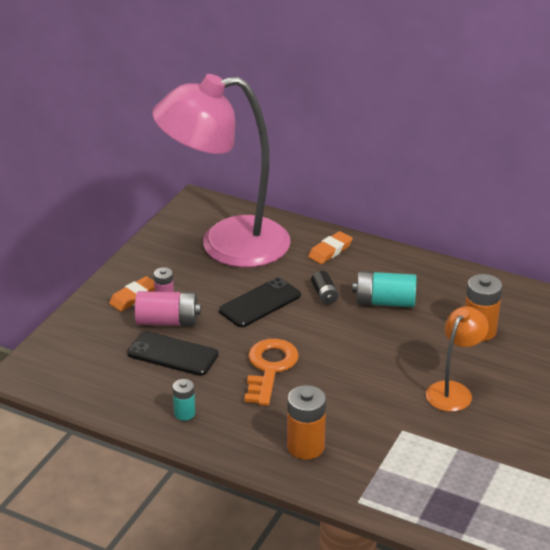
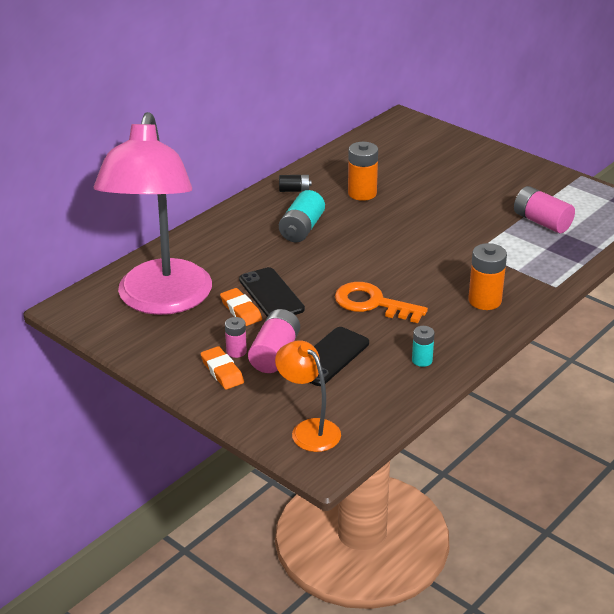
camera: 75 degrees left, 0 degrees up
orange eraser [308,231,353,264] -> orange eraser moved to [220,288,262,326]
black battery [311,271,339,305] -> black battery moved to [279,175,311,192]
orange lamp [426,306,489,412] -> orange lamp moved to [275,340,341,452]
none -> pink battery [514,186,575,233]

